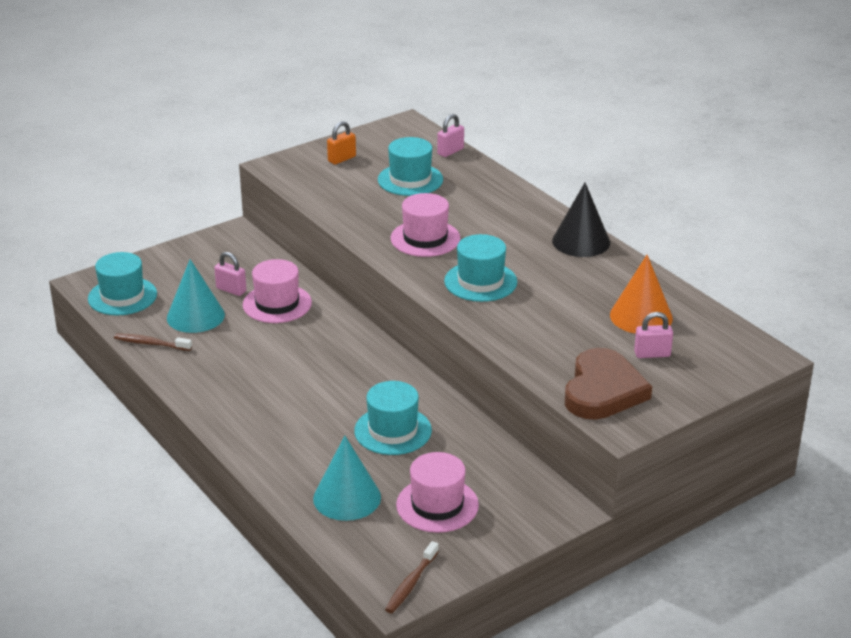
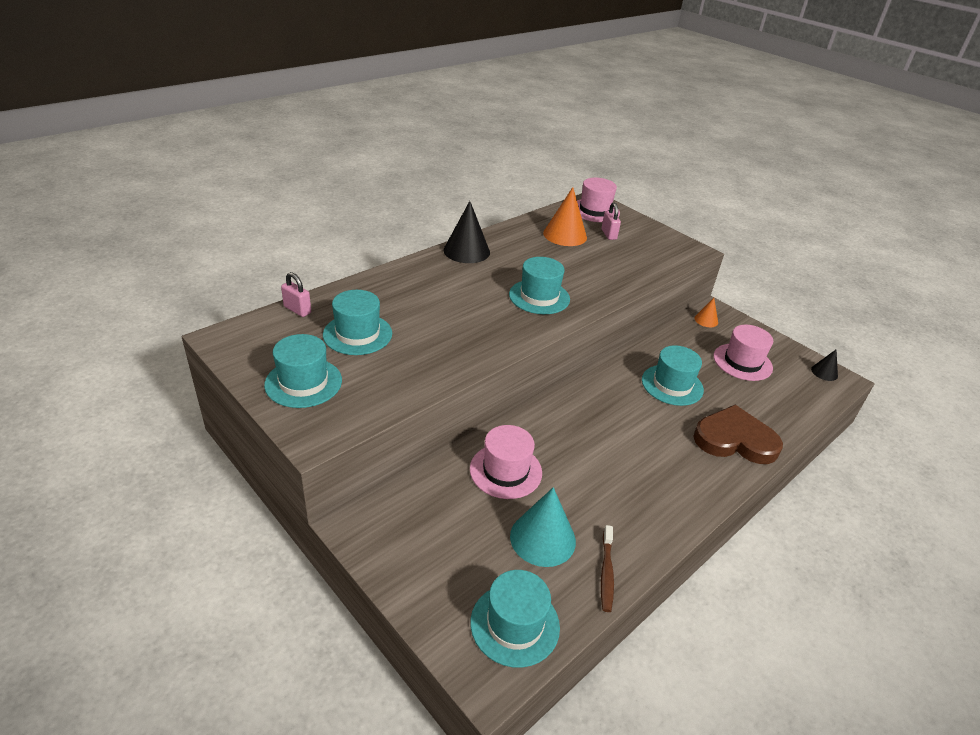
camera: 100 degrees left, 5 degrees up
pink padlock [214,252,247,296] -> none
turquoise cone [313,436,381,521] -> none
orange padlock [327,121,356,165] -> turquoise hat [264,334,342,408]
brown toothbrush [385,541,439,613] -> black cone [811,350,838,381]
pink hat [391,193,460,257] -> pink hat moved to [577,178,620,222]
brown heart [565,348,652,419] -> brown heart moved to [693,405,783,464]
none -> orange cone [694,298,718,327]

